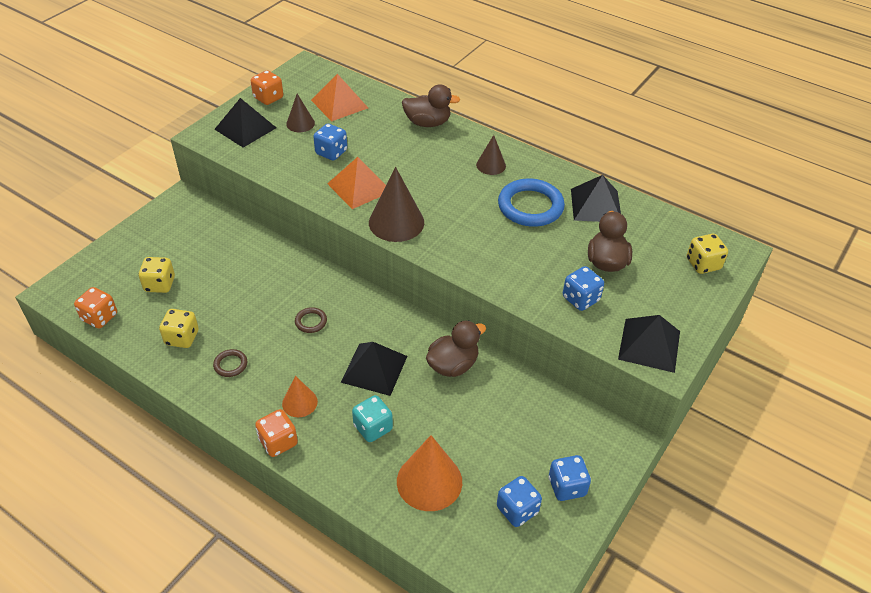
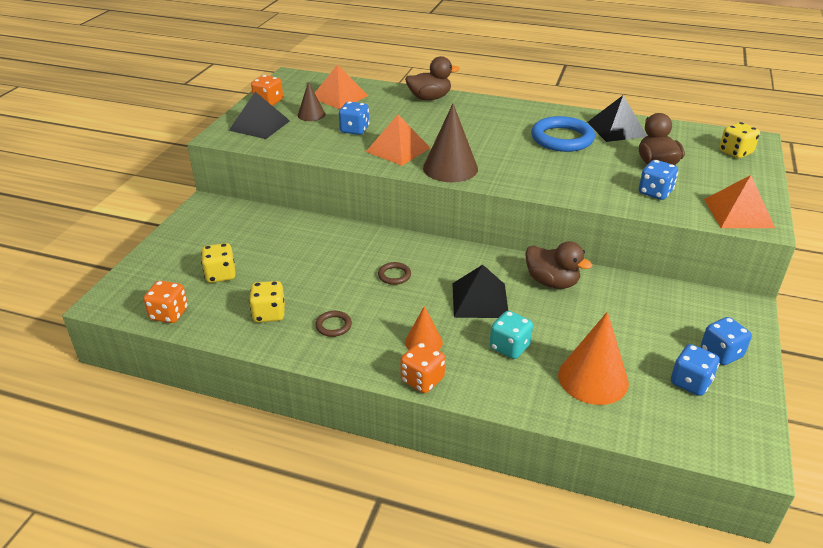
camera: 15 degrees left, 10 degrees down
brown duck [426,320,486,377] -> brown duck turned 90 degrees clockwise [525,241,592,289]
brown cone [476,135,506,175] -> none
black pyramid [618,315,680,373] -> orange pyramid [704,175,775,228]

